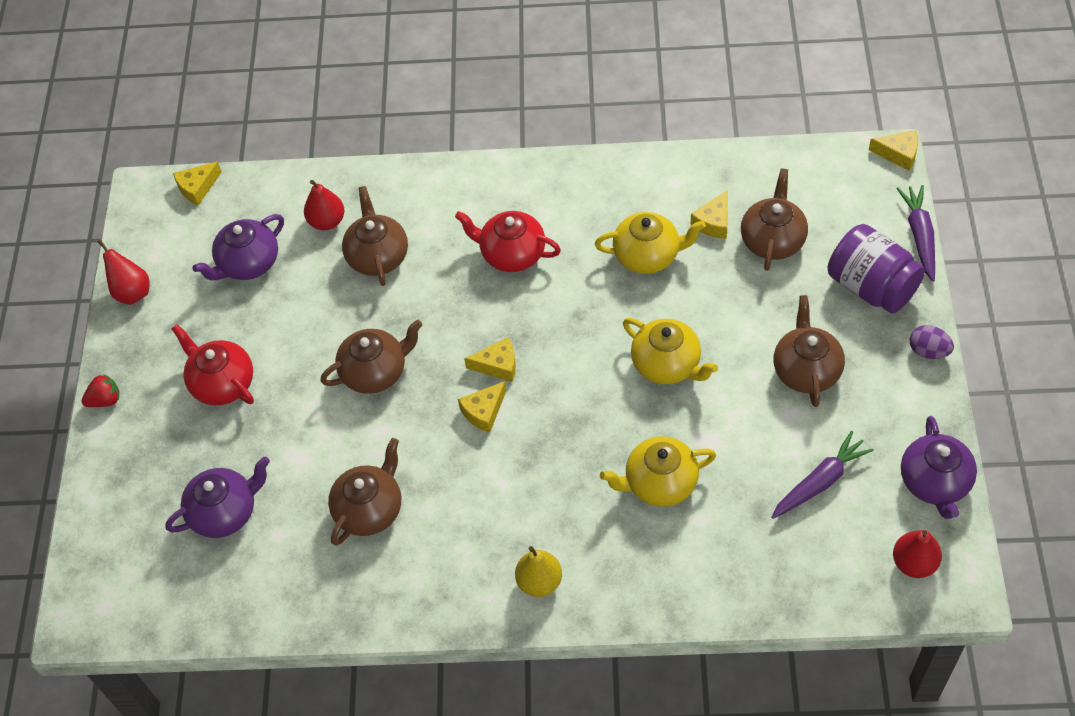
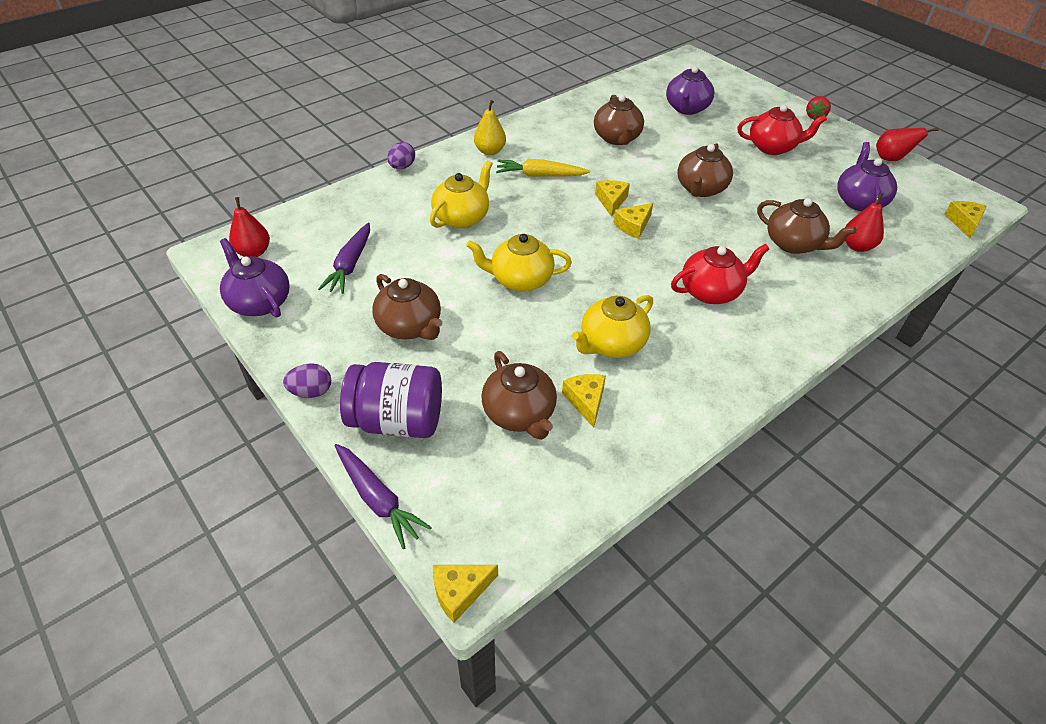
camera: 135 degrees right, 10 degrees down
none -> purple egg [387,142,415,169]
none -> yellow carrot [496,159,590,177]

